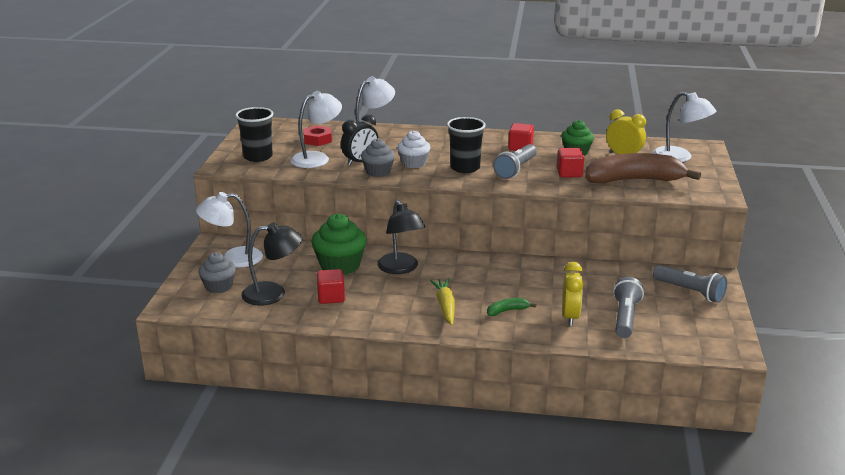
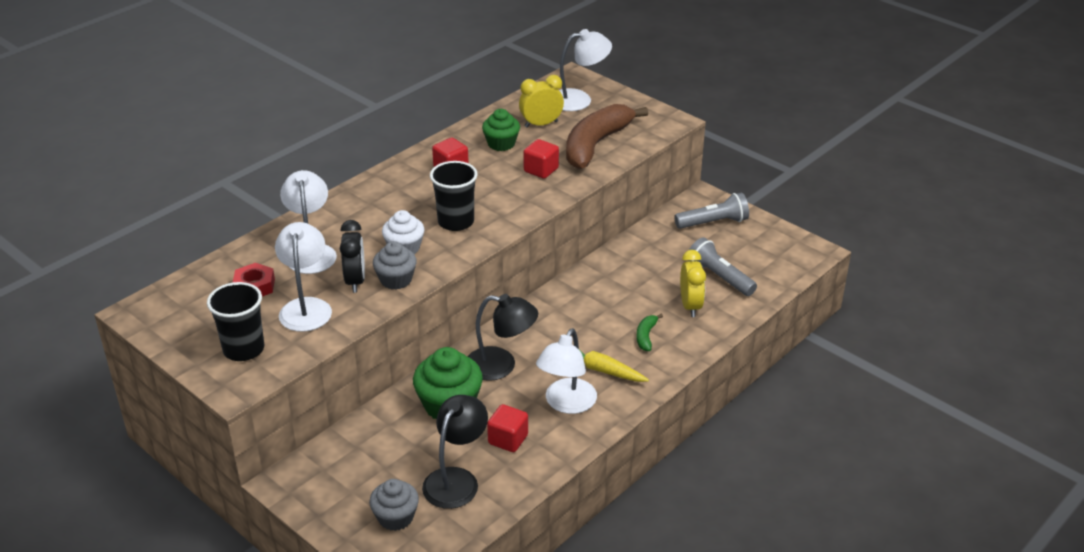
camera: 55 degrees left, 10 degrees up
white lamp [196,192,263,267] -> white lamp moved to [536,328,597,414]
grey flashlight [493,144,537,179] -> none
yellow clock [562,262,584,326] -> yellow clock turned 45 degrees clockwise [680,250,706,317]

